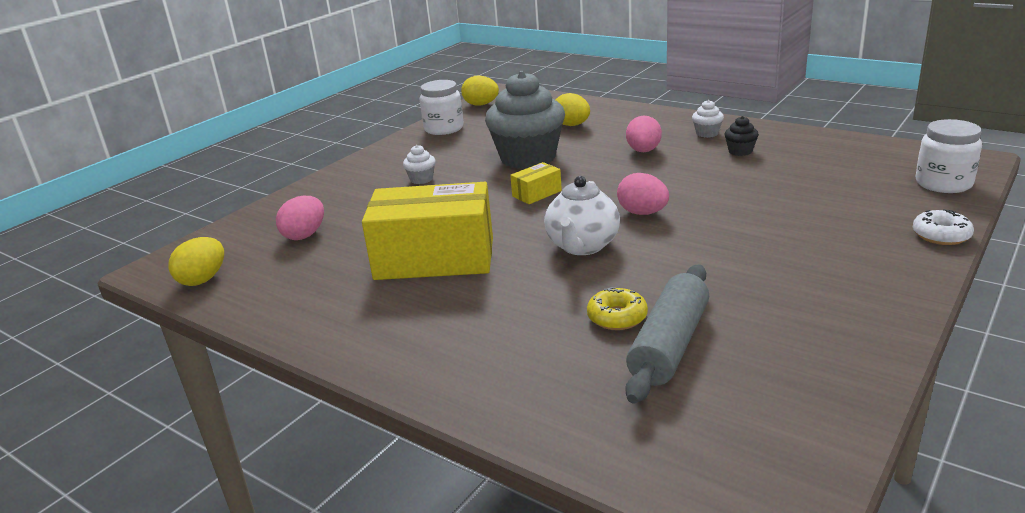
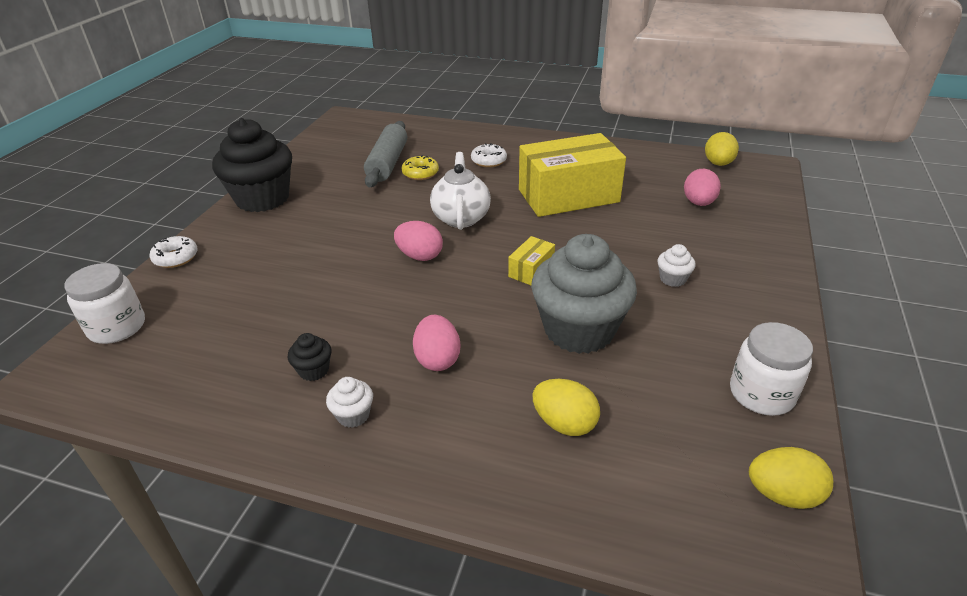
camera: 160 degrees right, 10 degrees up
none -> black cupcake [212,118,292,212]
none -> white donut [471,143,507,167]

